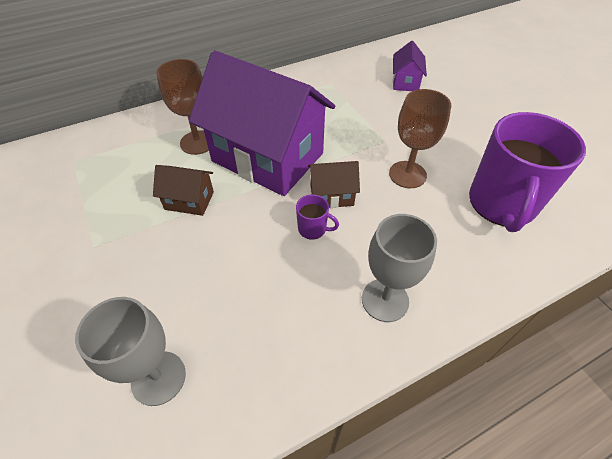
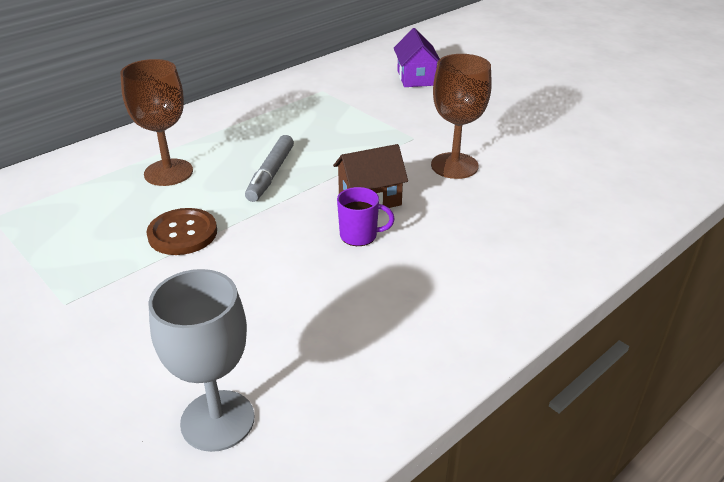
camera: 15 degrees left, 15 degrees down
brown house [153,165,214,216] -> brown button [147,208,217,255]
purple house [189,51,335,196] -> grey marker [245,135,294,202]
grey goblet [362,214,437,322] -> none
purple mug [469,112,586,232] -> none

